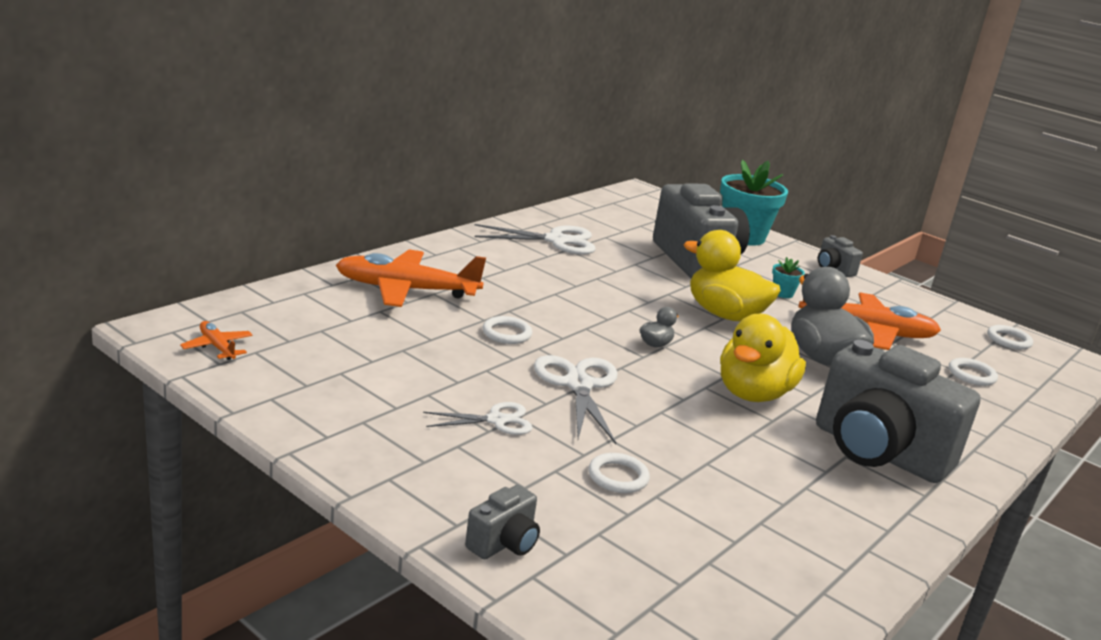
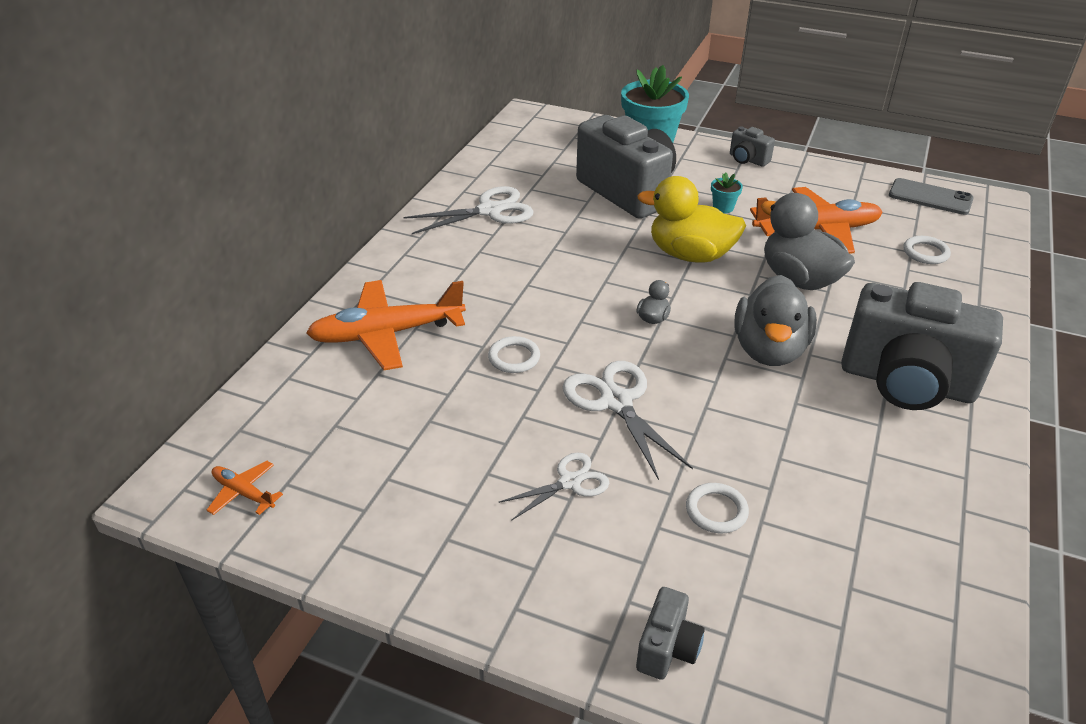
camera: 15 degrees left, 15 degrees up
yellow duck [720,314,806,402] -> grey duck [734,275,817,366]
white ring [987,325,1033,350] -> grey phone [889,178,974,215]

